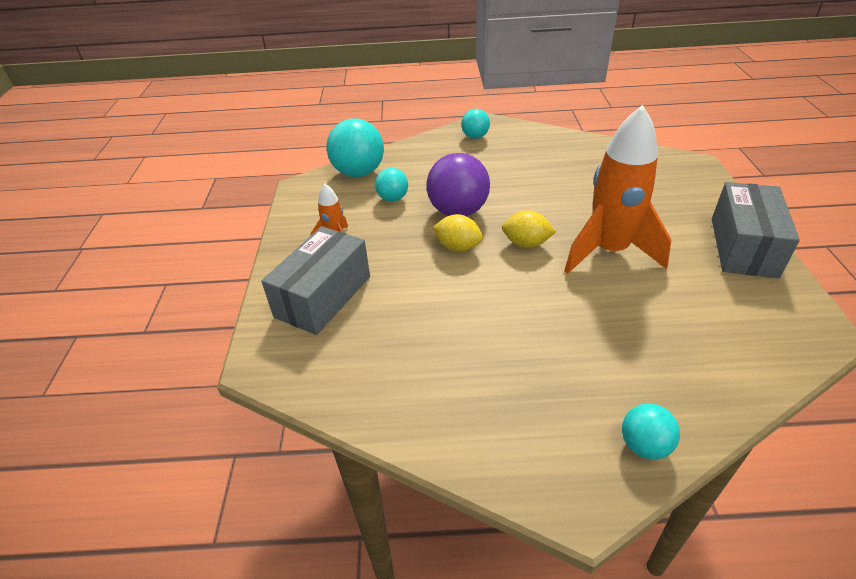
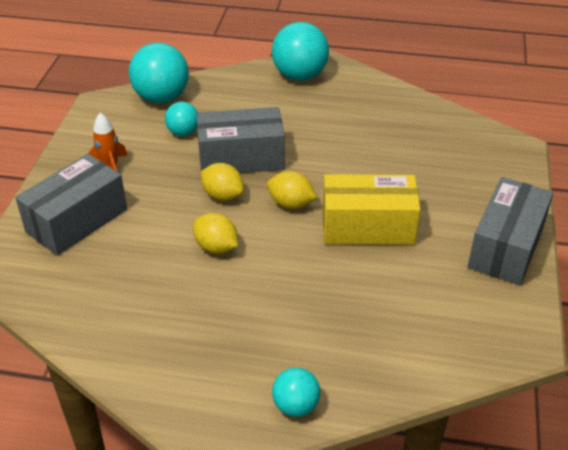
camera: 10 degrees right, 0 degrees up
purple ball [426,153,490,216] -> grey box [197,107,284,173]
turquoise ball [461,109,490,139] -> turquoise ball [272,22,329,81], size x1.81
orange rocket [564,105,671,274] -> yellow box [323,174,421,245]
none -> yellow lemon [193,213,238,254]

